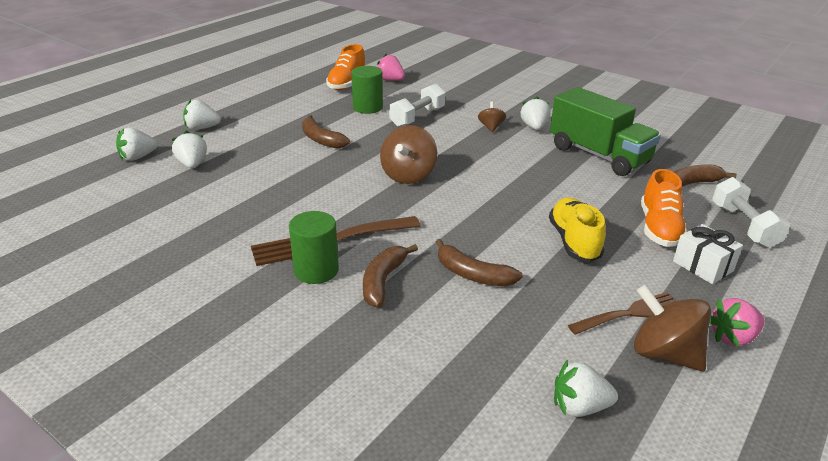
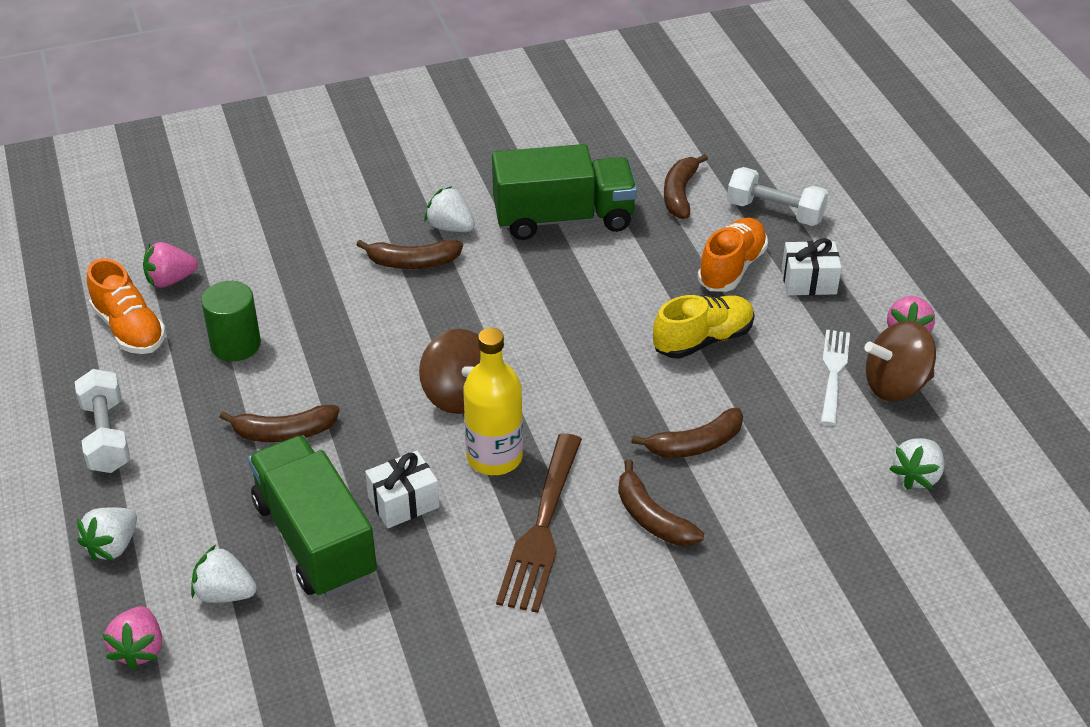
camera: 55 degrees left, 10 degrees up
white strawberry [116,128,158,161] -> pink strawberry [102,606,162,670]
green cylinder [289,211,339,284] -> none
white dumbbell [389,84,445,127] -> white dumbbell moved to [75,369,130,473]
brown spinning top [478,101,506,132] -> brown banana [357,240,463,269]
yellow shoe [549,198,605,262] -> yellow shoe turned 120 degrees clockwise [653,295,755,359]
brown fork [568,292,677,335] -> white fork [821,330,850,425]
orange shoe [641,169,687,247] -> orange shoe turned 105 degrees counterclockwise [698,218,768,292]
none -> green truck [248,435,377,598]
none -> white gift [365,451,440,528]
none -> yellow bottle [463,328,523,475]

